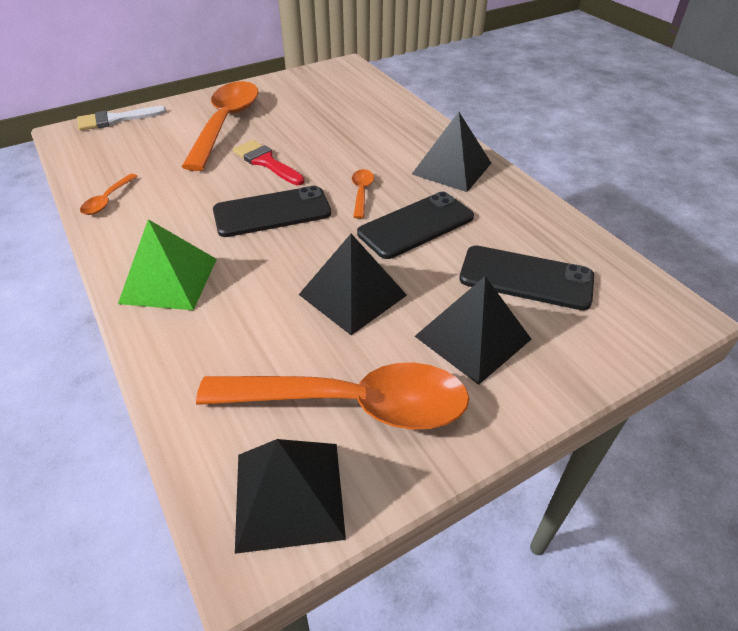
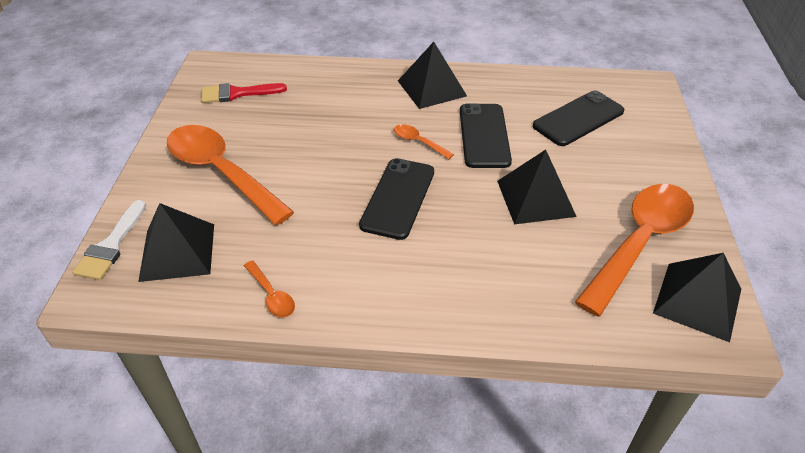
camera: 55 degrees left, 0 degrees up
green pyramid [118,219,217,310] -> none
red brush [233,140,305,185] -> red brush moved to [201,83,287,103]
black pyramid [415,276,531,385] -> black pyramid moved to [138,203,214,282]

